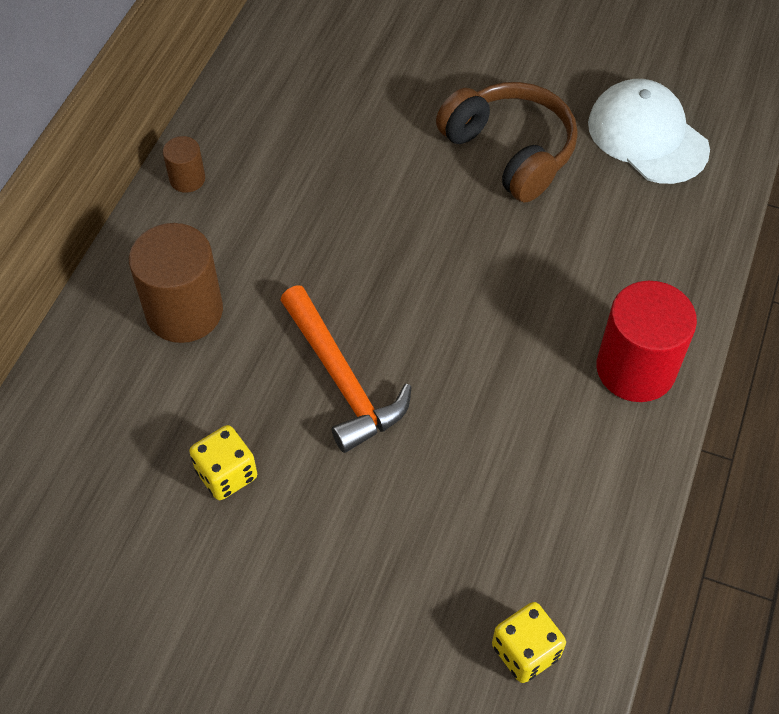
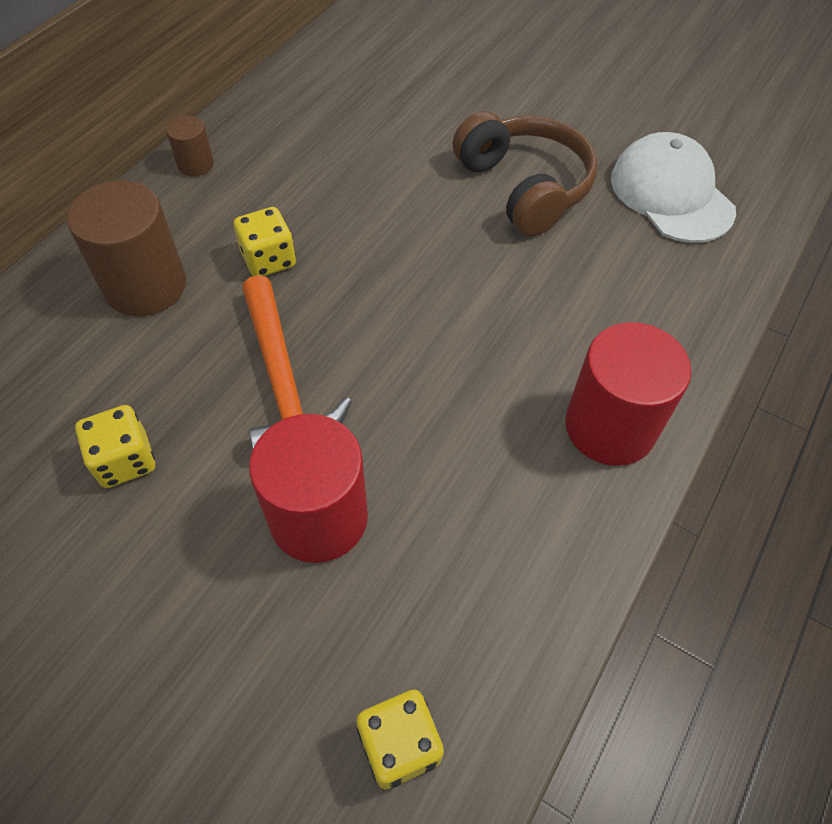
camera: 10 degrees right, 0 degrees up
none -> yellow dice [234,207,296,276]
none -> red cylinder [249,414,368,563]

